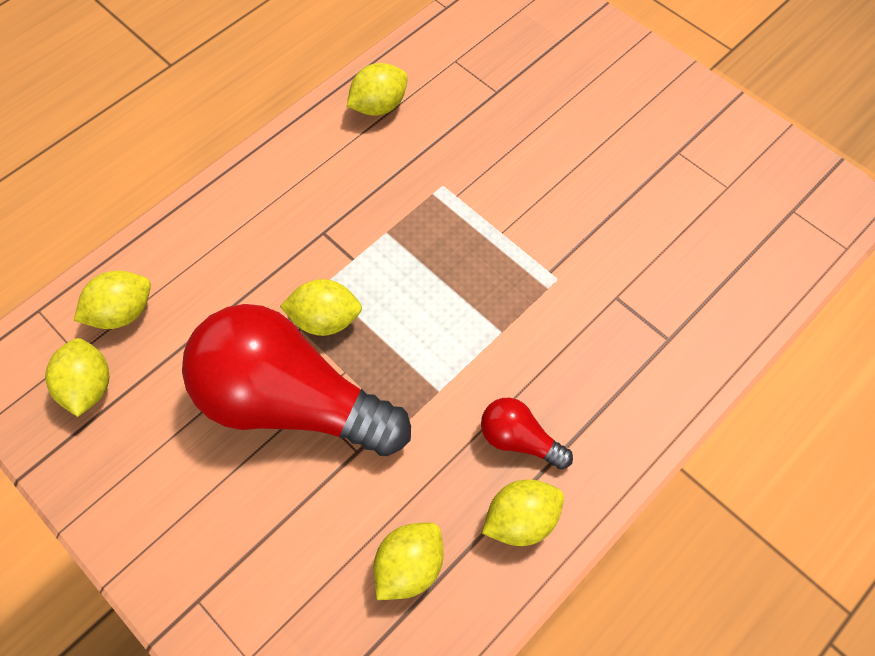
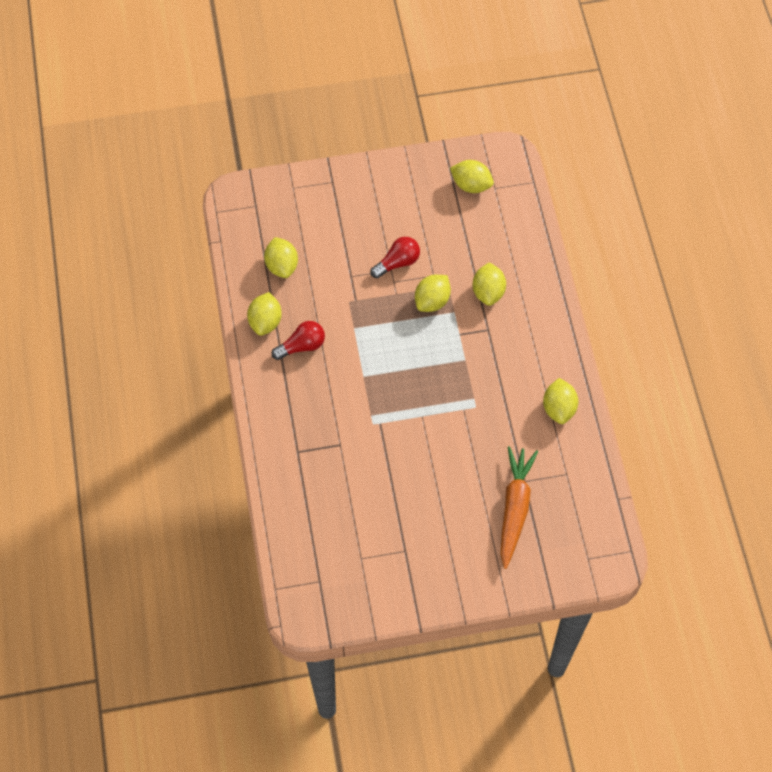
camera: 125 degrees right, 0 degrees up
yellow lemon [74,271,151,329] -> yellow lemon moved to [472,262,506,306]
red light bulb [182,304,411,456] -> red light bulb [370,237,420,278], size x0.43
none -> orange carrot [500,446,538,569]

